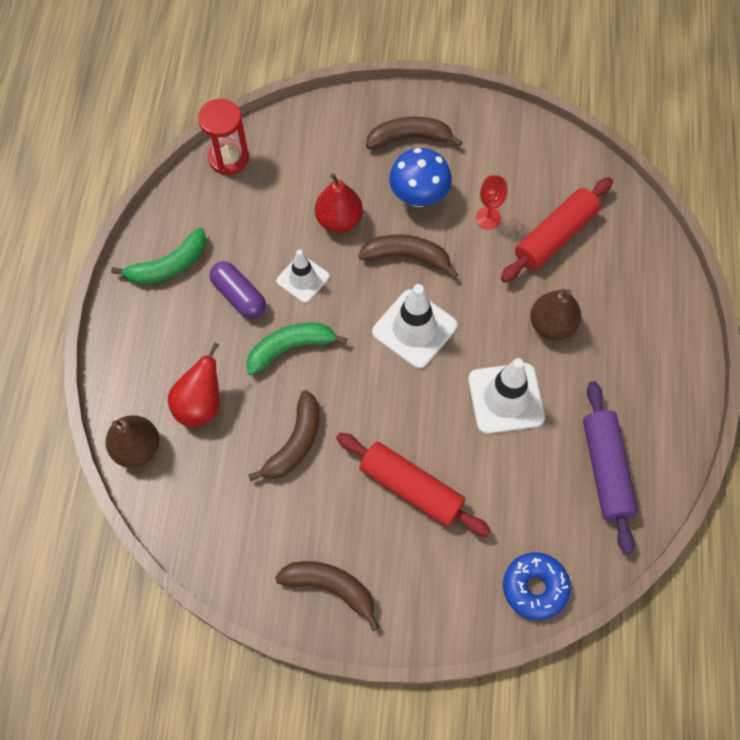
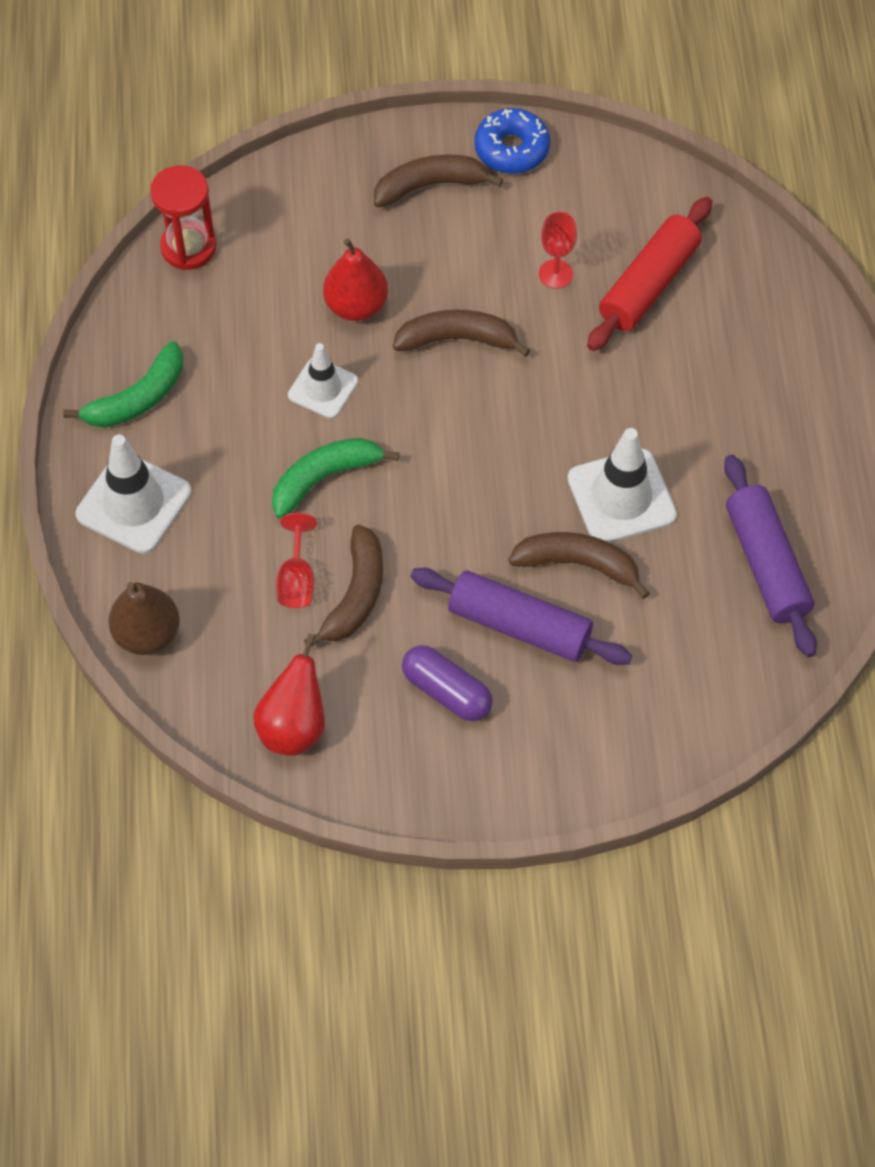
camera: 10 degrees left, 5 degrees down
red pear [168,342,220,427] -> red pear moved to [253,633,325,756]
purple capsule [210,261,266,319] -> purple capsule moved to [402,645,493,721]
brown banana [275,561,380,631] -> brown banana moved to [508,532,650,599]
red rolling pin [336,433,491,537] -> purple rolling pin [411,568,632,665]
white traffic cone [372,284,457,369] -> white traffic cone moved to [76,435,191,554]
blue mushroom [389,148,452,207] -> none
blue donut [503,552,571,620] -> blue donut moved to [474,108,550,174]
brown pear [530,289,581,341] -> none
none -> red goblet [276,513,317,608]

